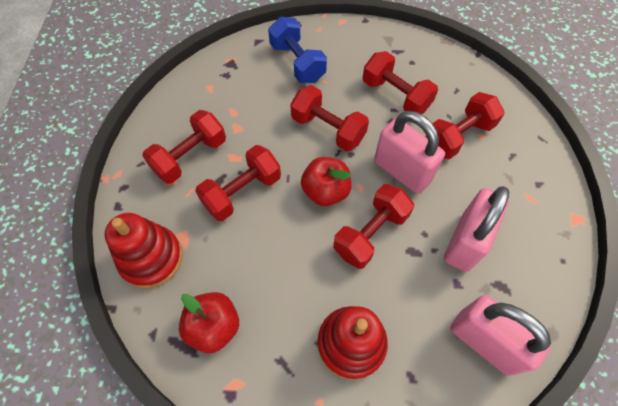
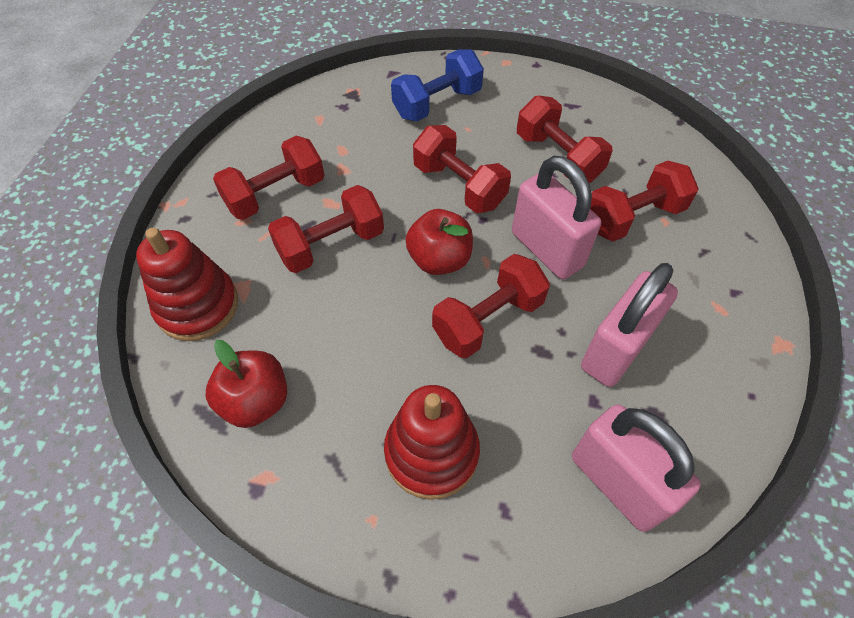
camera: 10 degrees right, 5 degrees down
blue dumbbell [268,17,327,83] -> blue dumbbell turned 75 degrees clockwise [391,49,484,121]

